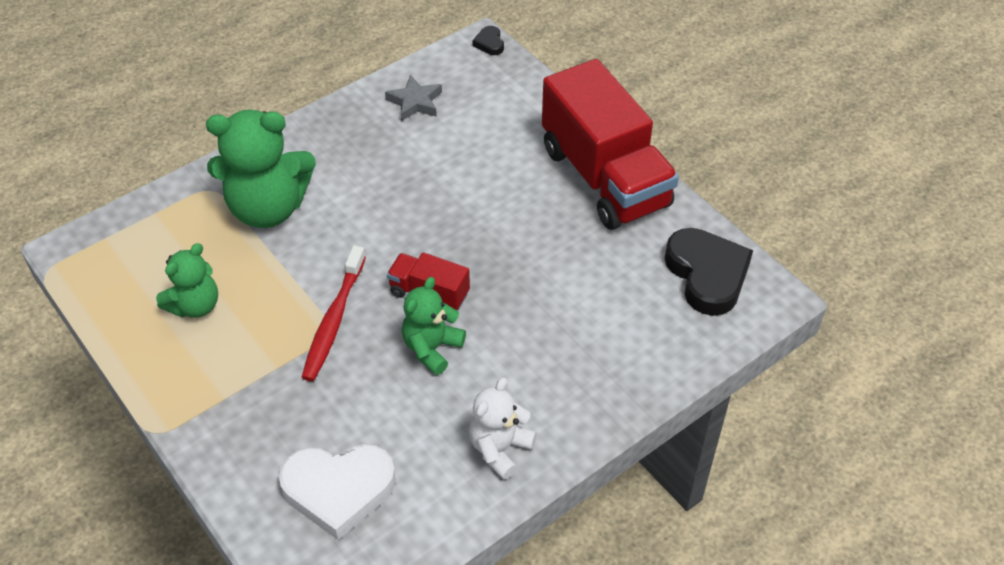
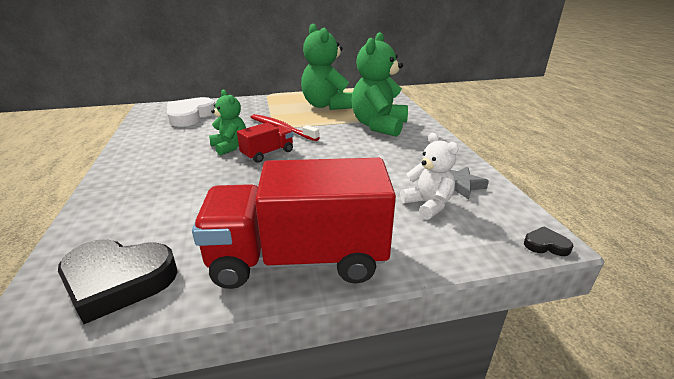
camera: 115 degrees right, 20 degrees down
green teddy bear [156,243,218,318] -> green teddy bear [301,24,353,110], size x1.74
white teddy bear [469,378,537,480] -> white teddy bear moved to [400,133,459,220]

